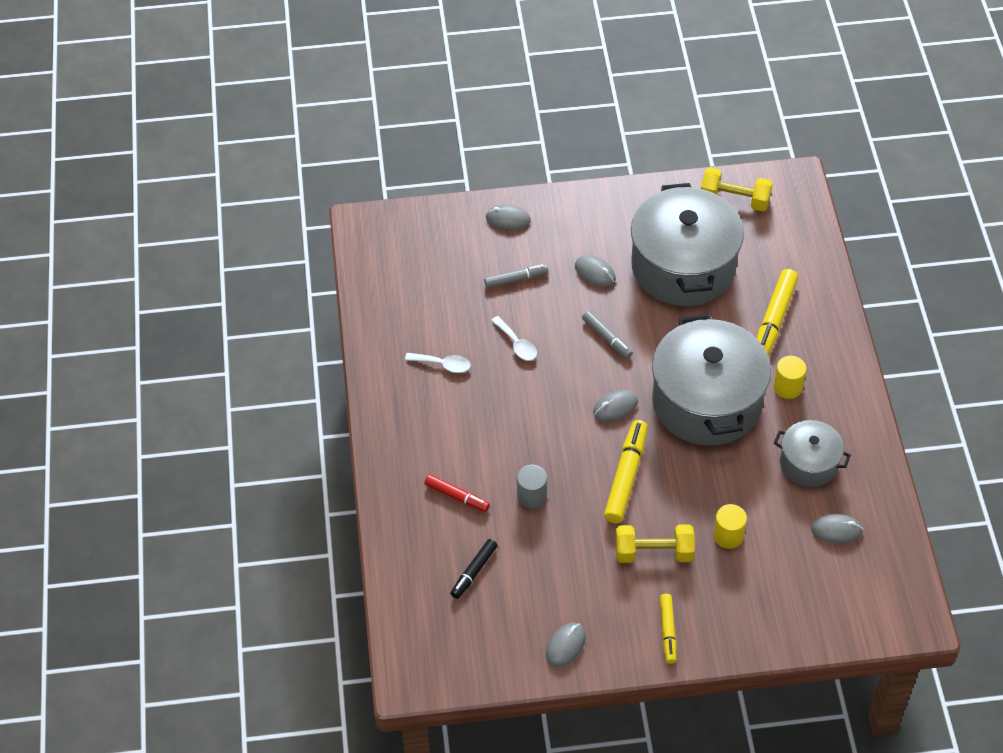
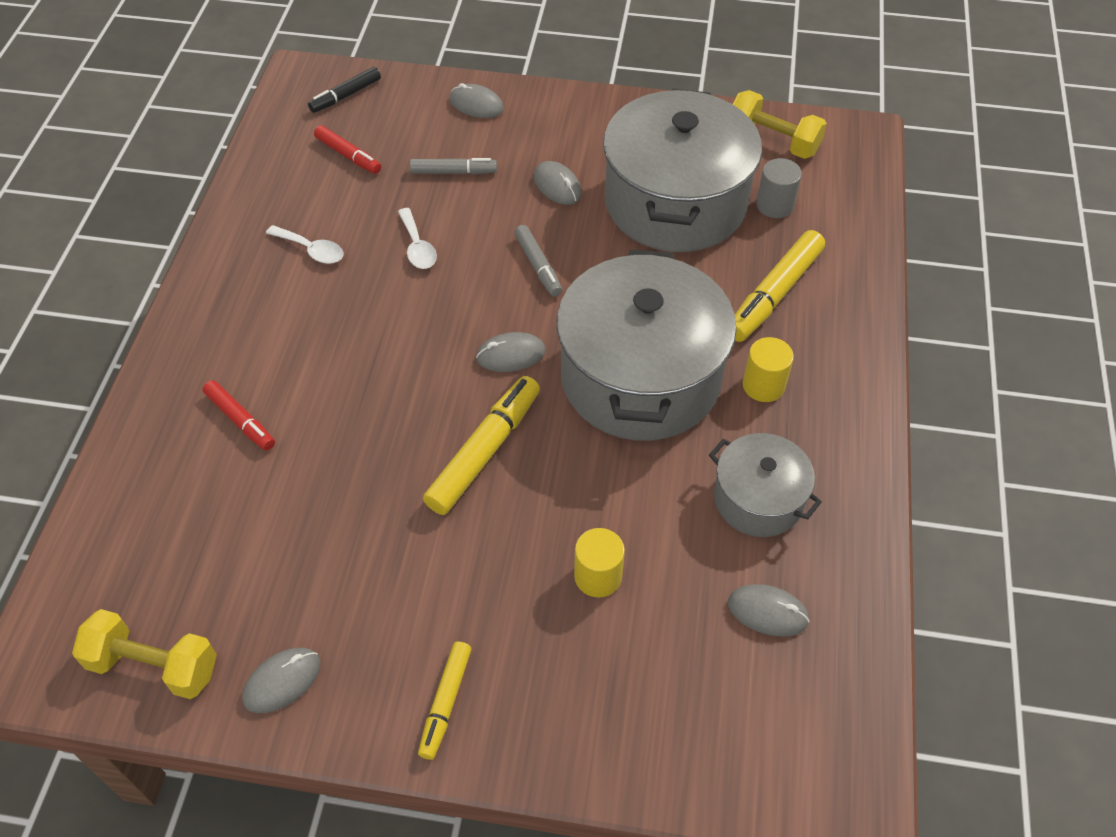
camera: 15 degrees right, 0 degrees up
black marker [450,539,498,599] -> black marker moved to [308,67,381,113]
grey cylinder [517,465,547,509] -> grey cylinder moved to [756,158,802,218]
yellow dumbbell [616,524,695,563] -> yellow dumbbell moved to [72,609,217,699]
none -> red marker [314,125,381,174]

